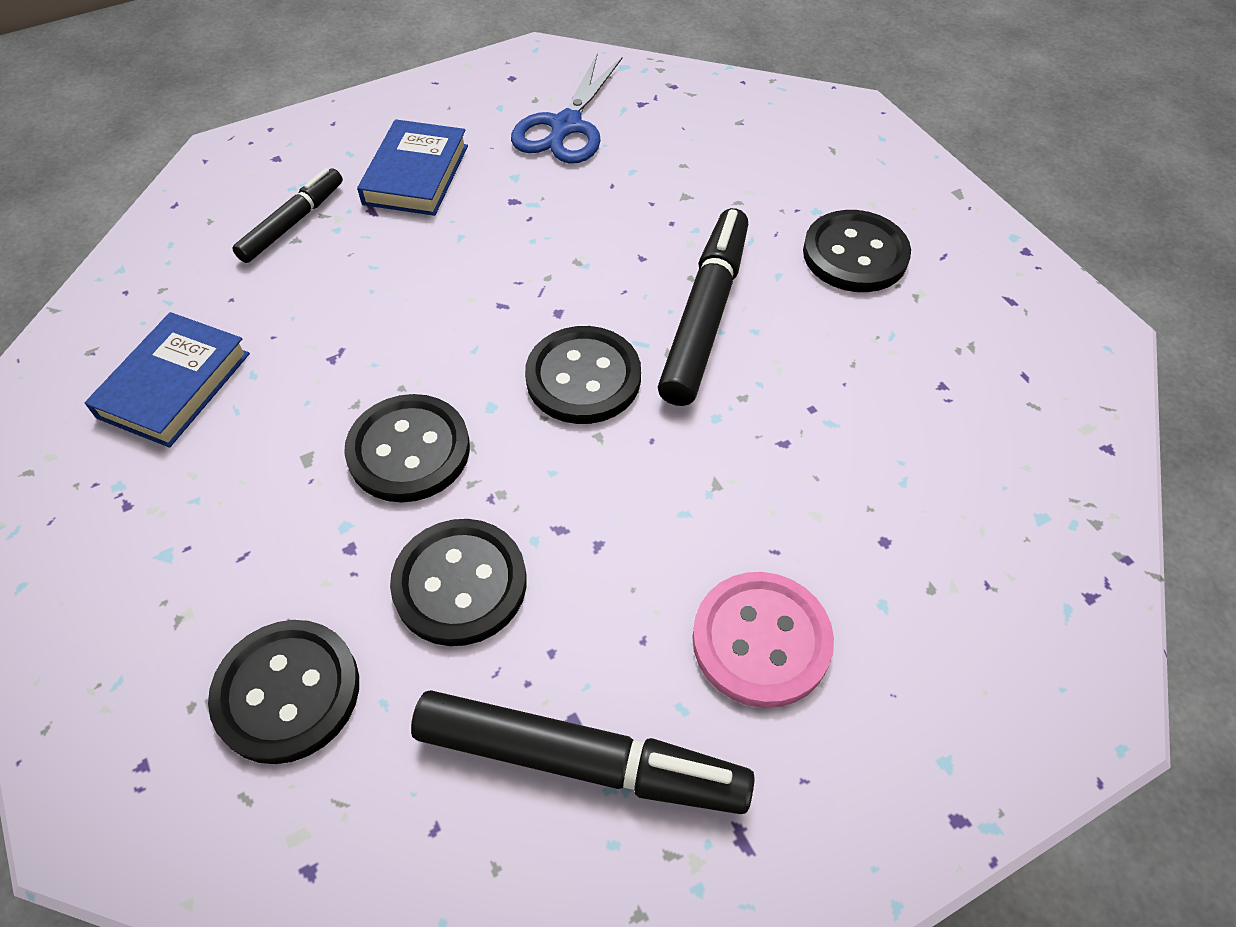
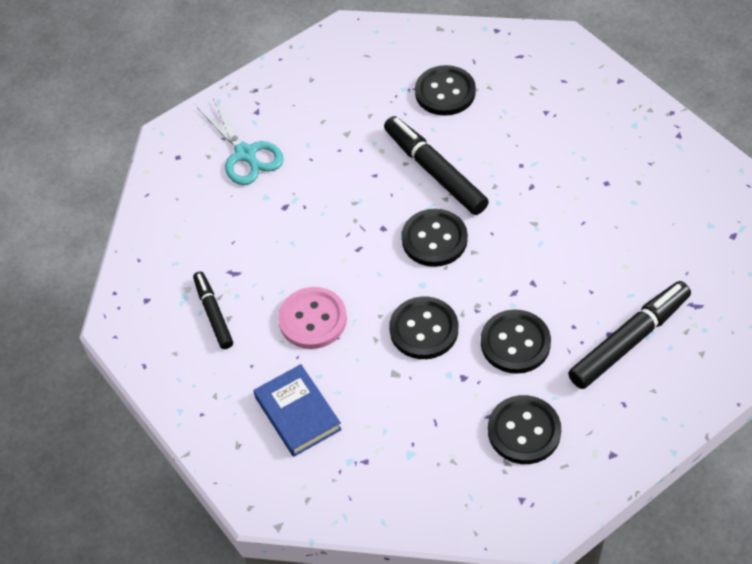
camera: 50 degrees left, 0 degrees up
blue book [357,119,468,216] -> none
blue scissors [511,55,623,164] -> turquoise scissors [198,99,284,185]
pink button [692,572,834,708] -> pink button moved to [278,287,347,349]

